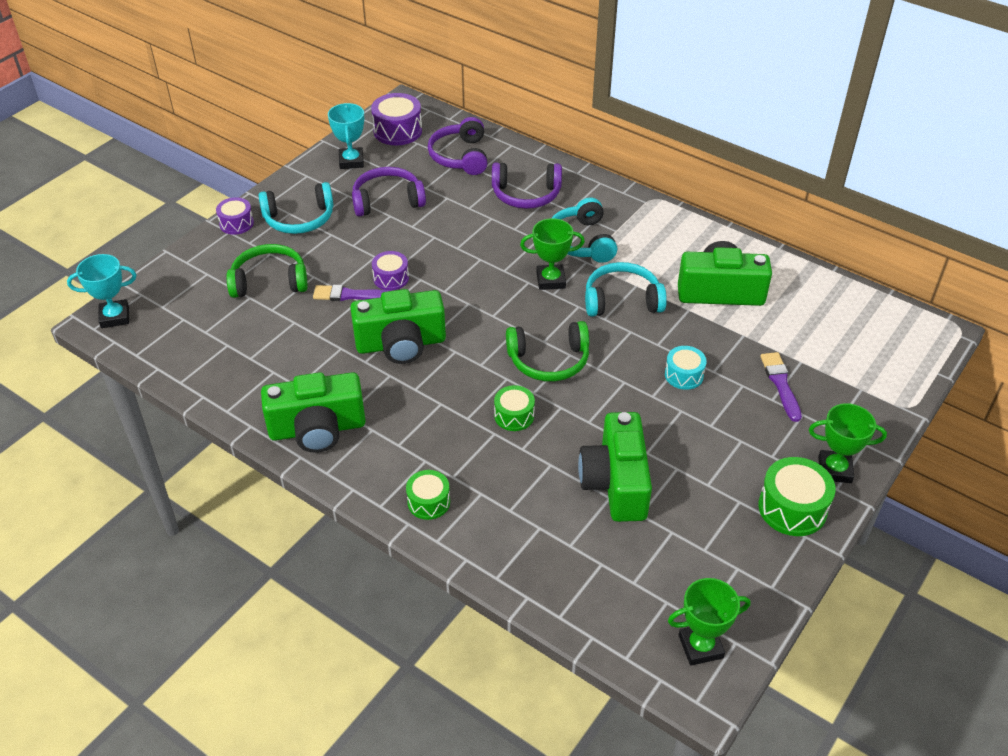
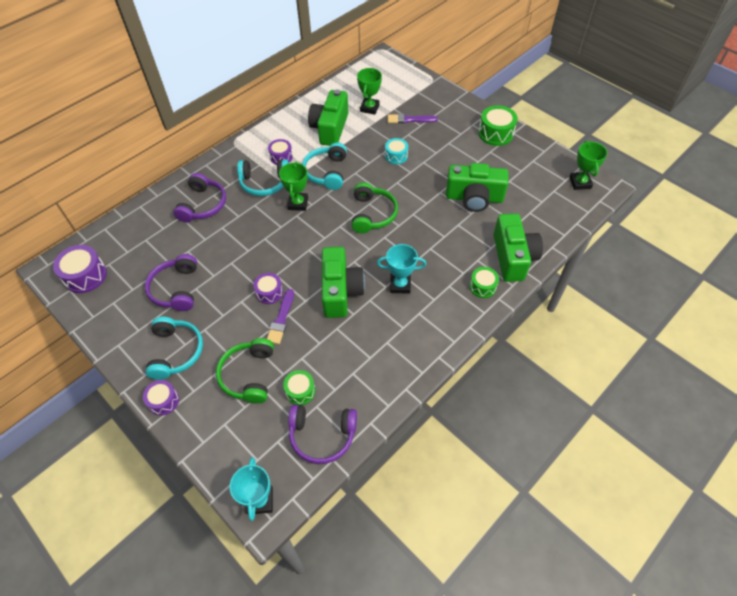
camera: 80 degrees left, 10 degrees up
green camera [261,372,366,453] -> green camera moved to [494,213,543,282]
turquoise trophy [328,103,364,169] -> turquoise trophy moved to [377,244,426,294]
purple headphones [428,117,487,175] -> purple headphones moved to [288,405,357,464]
green drum [494,385,535,431] -> green drum moved to [283,370,316,405]
green trophy [809,403,887,483] -> green trophy moved to [357,68,382,115]
none -> purple drum [268,139,293,165]

